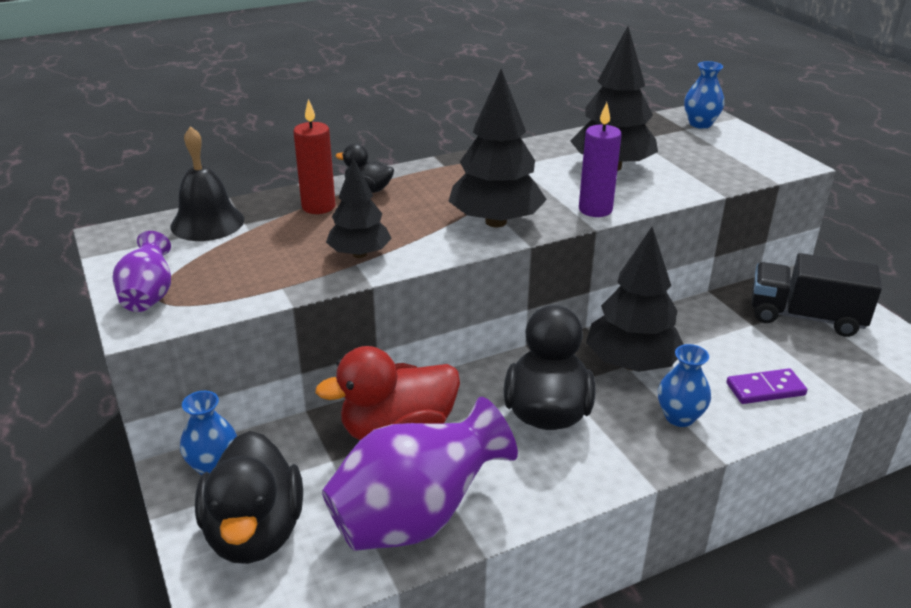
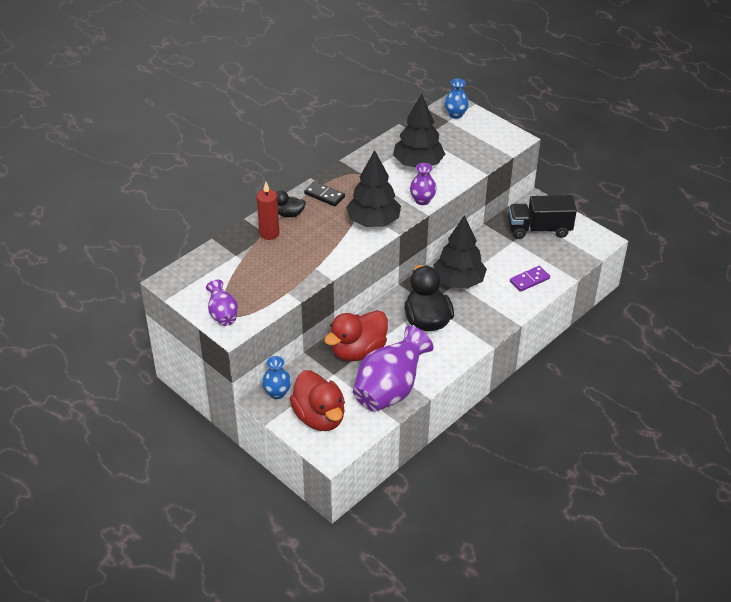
camera: 20 degrees left, 10 degrees up
black bell [170,126,244,241] -> none
black duck [195,431,303,564] -> red duck [290,370,345,431]
black tree [326,158,392,258] -> none
purple candle [579,102,622,217] -> purple vase [410,163,437,205]
blue vase [658,344,711,427] -> none
none -> black domino [304,181,345,206]

